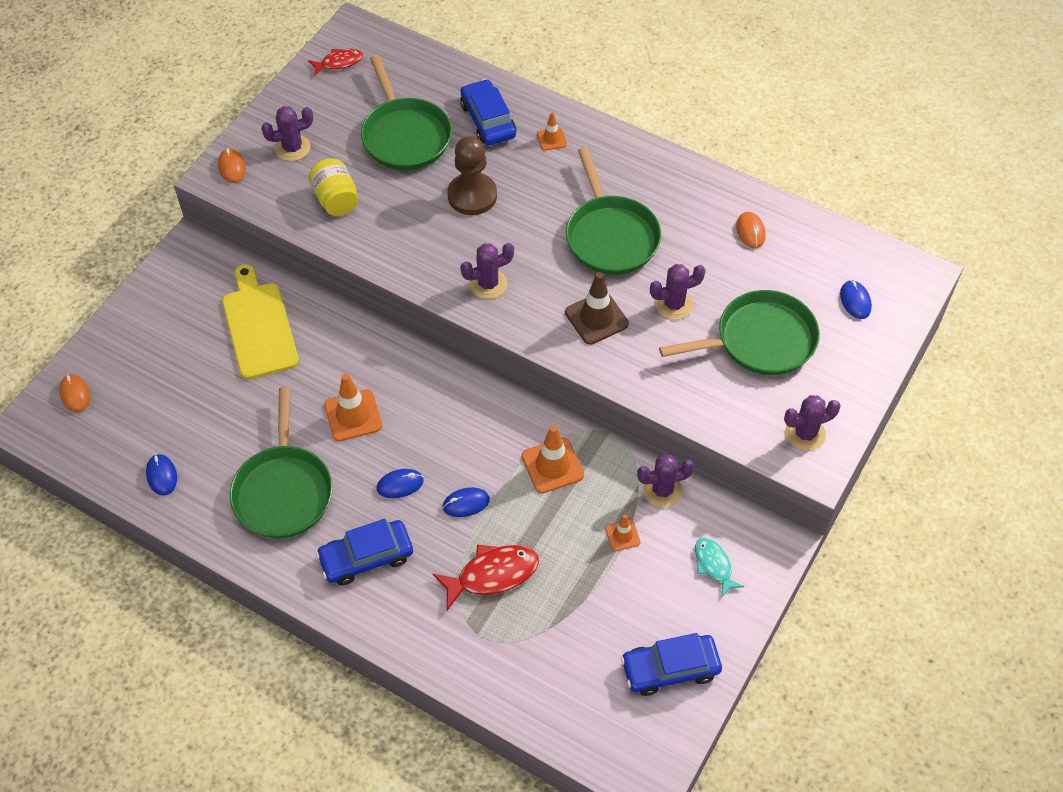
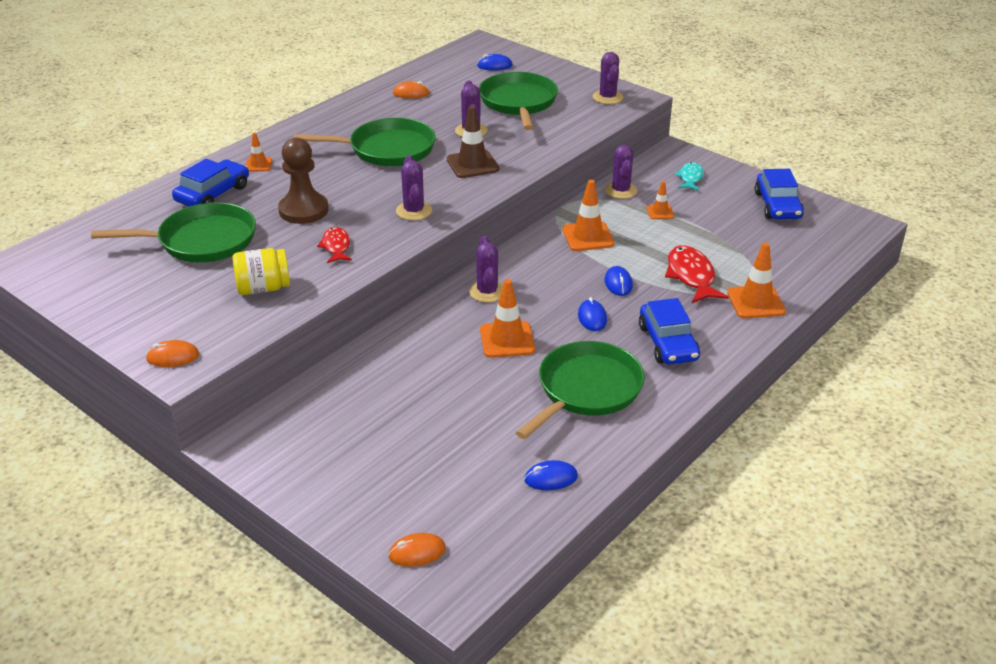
camera: 80 degrees left, 20 degrees down
yellow cutting board [222,264,299,379] -> none
green pan [230,387,333,538] -> green pan turned 60 degrees counterclockwise [516,341,645,439]
purple cactus [261,106,313,161] -> purple cactus moved to [469,236,503,302]
red fish [308,48,363,76] -> red fish moved to [317,227,352,263]
blue car [460,79,516,145] -> blue car turned 135 degrees clockwise [172,159,249,206]
turquoise fish [695,538,745,598] -> turquoise fish turned 120 degrees clockwise [675,162,704,191]
none -> orange traffic cone [727,243,786,318]

